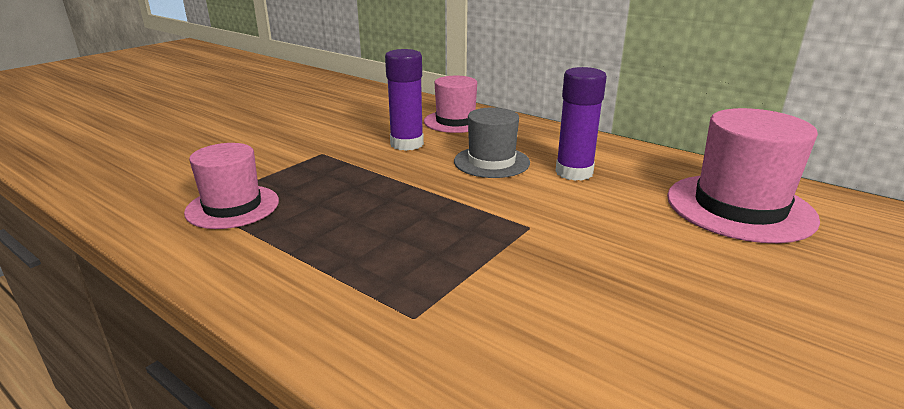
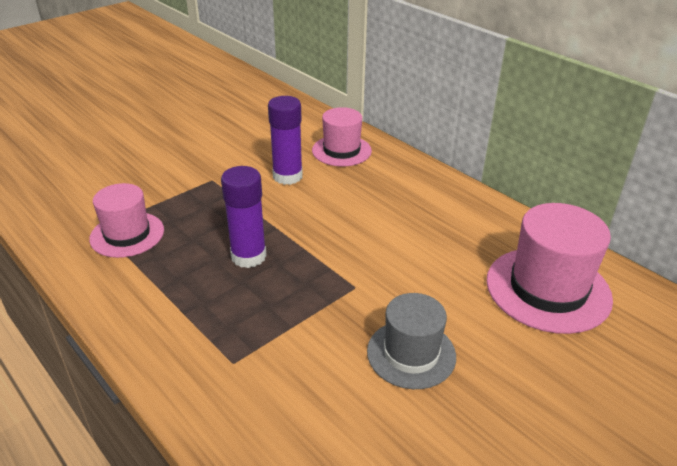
camera: 10 degrees right, 10 degrees up
grey hat [454,107,530,178] -> grey hat moved to [367,293,456,389]
purple glue stick [555,67,607,181] -> purple glue stick moved to [221,166,267,268]

